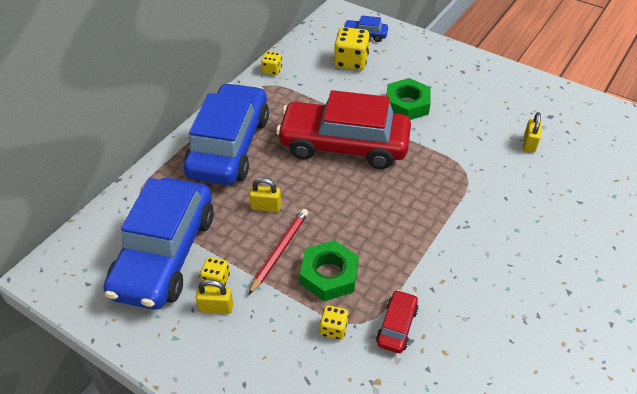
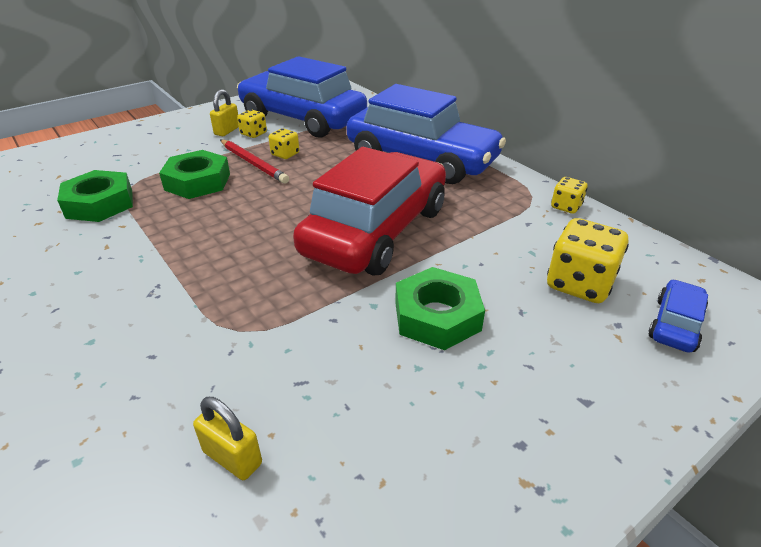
camera: 110 degrees right, 10 degrees down
yellow padlock [249,178,281,212] -> none
yellow dice [320,305,349,340] -> yellow dice moved to [269,128,299,159]
red car [376,290,419,353] -> green nut [57,170,133,222]

